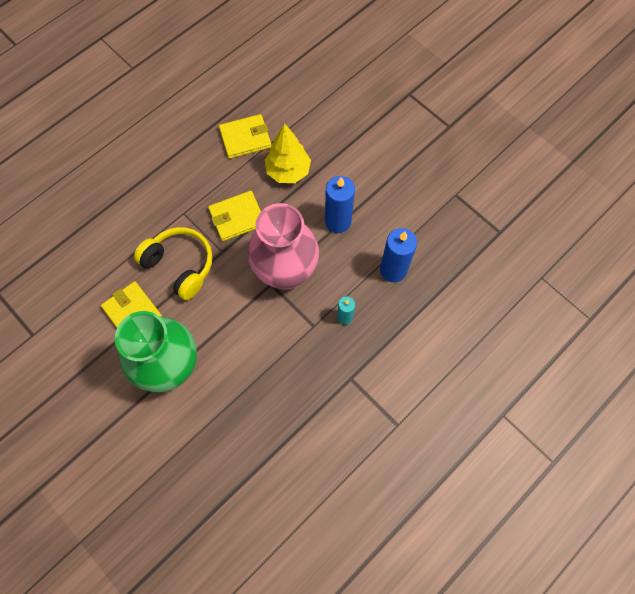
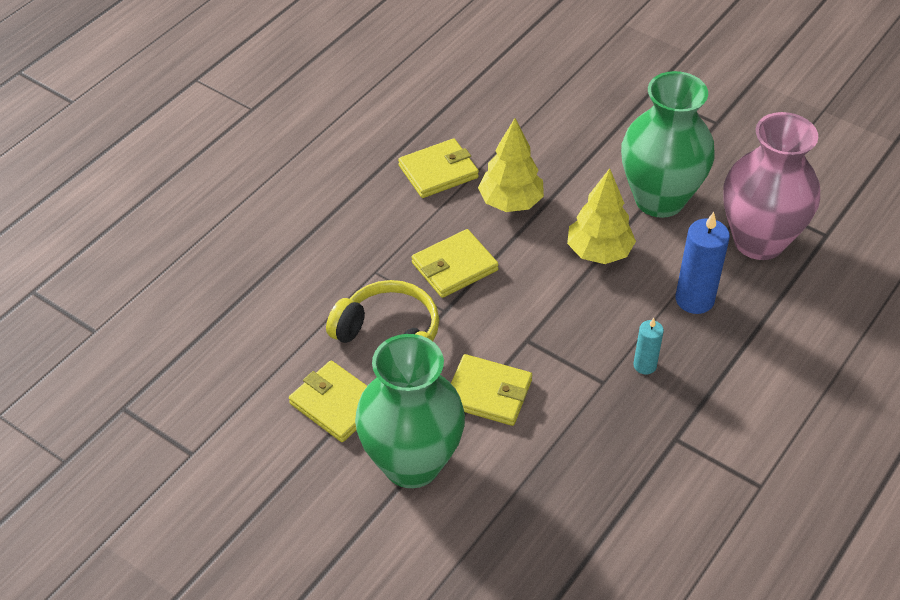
camera: 10 degrees left, 20 degrees down
pink vase [247,203,319,290] -> pink vase moved to [723,112,820,260]
blue candle [325,176,355,233] -> yellow tree [567,168,636,264]
none -> yellow wallet [451,354,532,426]
none -> green vase [621,71,715,218]

